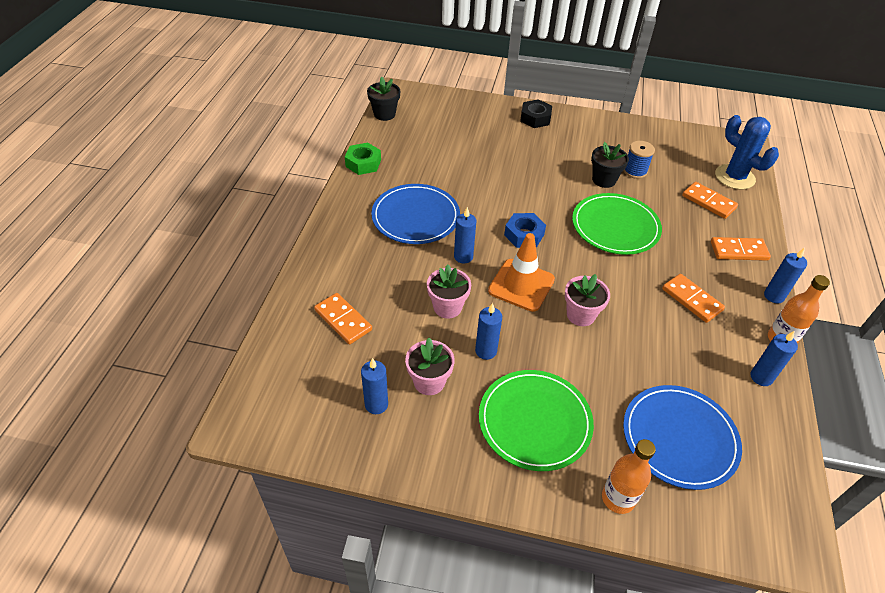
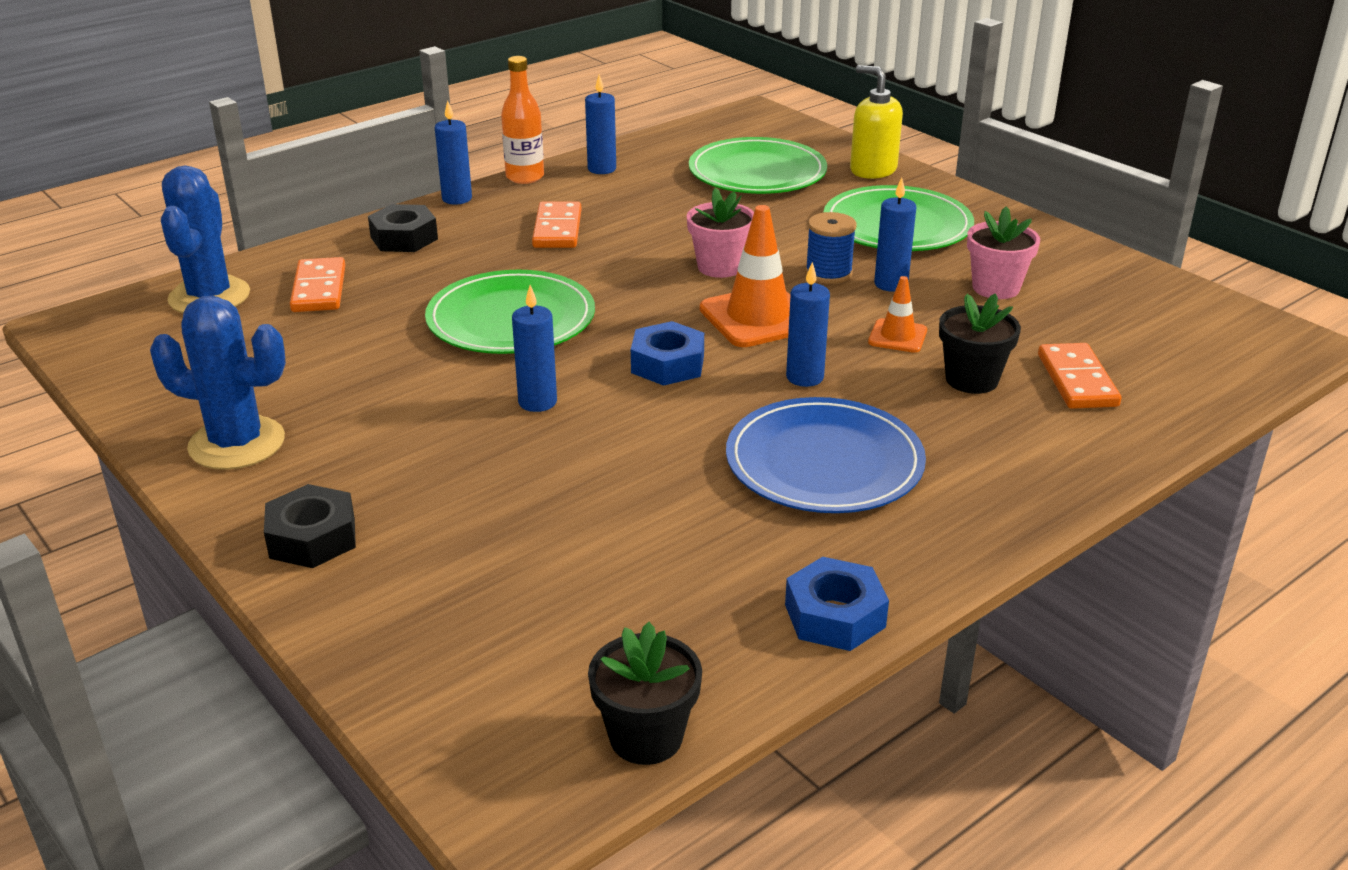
camera: 140 degrees left, 15 degrees down
green nut [345,143,381,175] -> blue nut [785,557,889,651]
blue candle [361,358,388,414] -> blue candle moved to [512,285,557,412]
pink flower pot [427,264,471,319] -> orange traffic cone [868,276,927,353]
black flower pot [591,142,629,188] -> black flower pot moved to [939,293,1021,394]
orange bottle [602,439,656,514] -> yellow soap dispenser [850,65,903,179]
blue plate [623,385,742,490] -> green plate [689,137,827,194]
blue spool [624,141,655,179] -> blue spool moved to [805,212,857,284]
orange domino [711,237,771,261] -> black nut [368,204,438,252]
none -> blue cactus [150,296,286,470]

